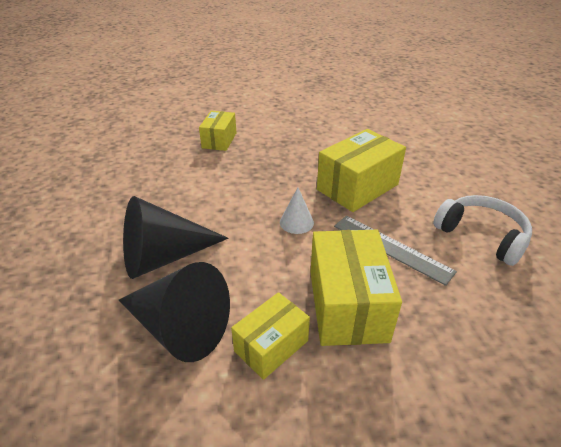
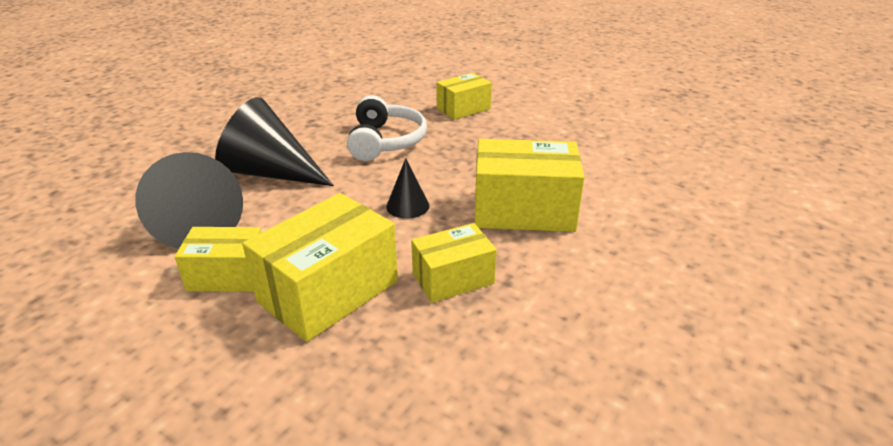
camera: 45 degrees right, 5 degrees down
white cone [280,187,314,234] -> black cone [386,158,429,219]
grey ruler [334,216,457,286] -> yellow box [411,223,497,303]
white headphones [433,195,532,266] -> white headphones moved to [347,95,427,161]

